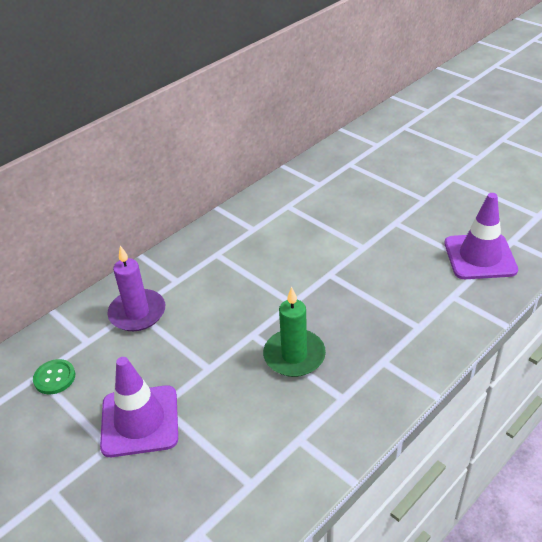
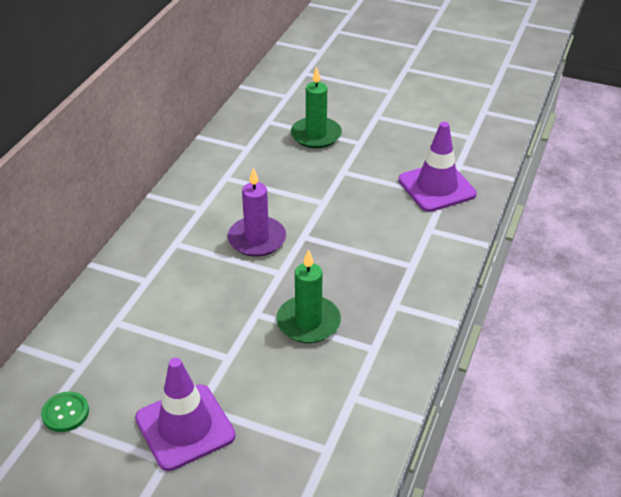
camera: 25 degrees left, 0 degrees up
purple candle [107,246,165,331] -> purple candle moved to [228,168,286,257]
none -> green candle [291,67,342,148]

